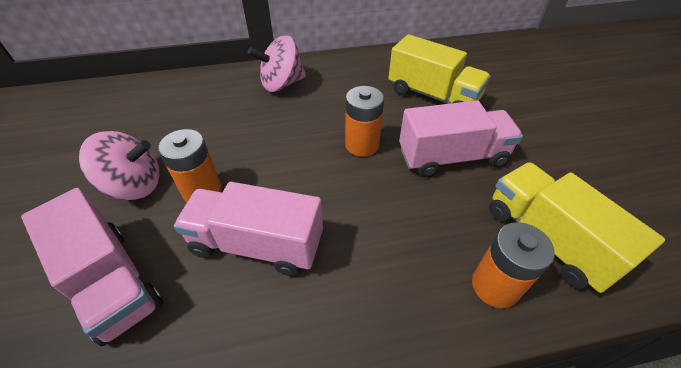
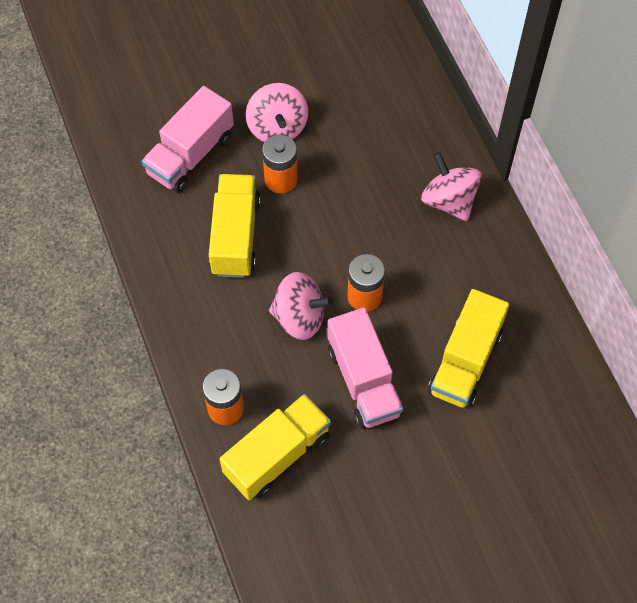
camera: 80 degrees right, 15 degrees up
pink truck [174,182,323,276] -> yellow truck [209,174,261,278]
none -> pink spinning top [269,272,333,340]

